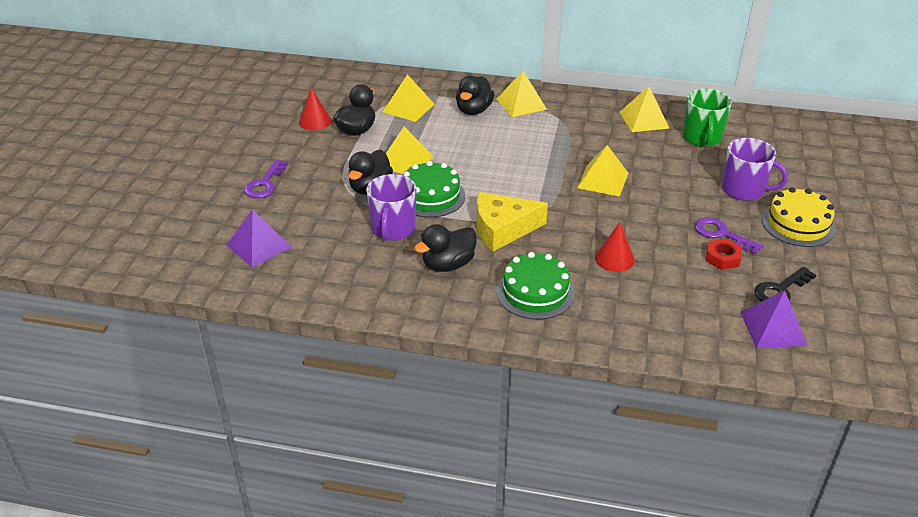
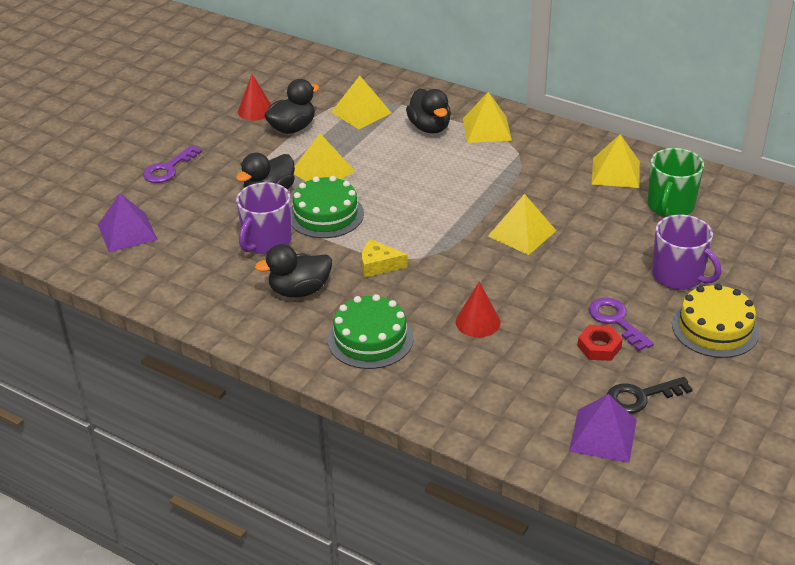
camera: 20 degrees right, 0 degrees up
black duck [456,76,494,115] -> black duck turned 60 degrees counterclockwise [406,88,451,134]
yellow cheese [477,192,548,251] -> yellow cheese [362,239,407,277], size x0.57

